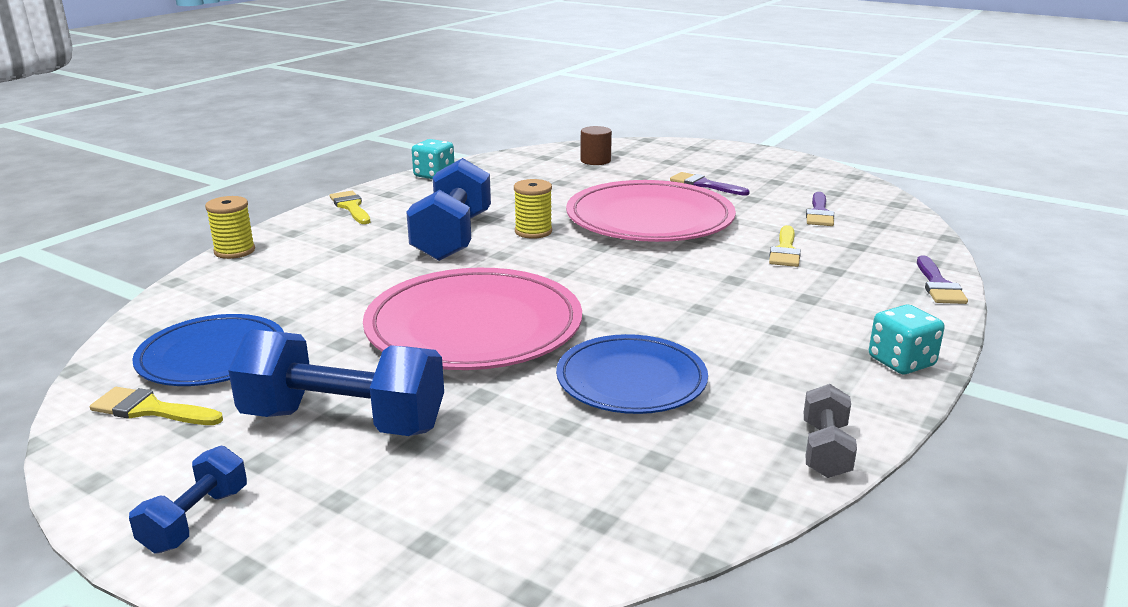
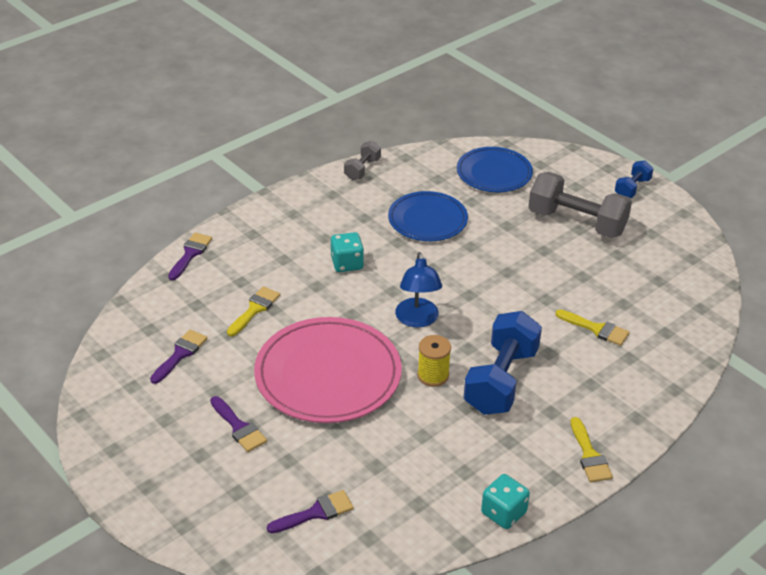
camera: 165 degrees left, 15 degrees up
yellow brush [90,387,223,425] -> yellow brush moved to [555,309,630,346]
blue plate [132,314,284,386] -> blue plate moved to [457,147,533,192]
yellow spool [205,196,255,259] -> none
blue dumbbell [228,329,444,436] -> grey dumbbell [528,172,632,238]
pink plate [363,268,582,370] -> none
brown cylinder [580,126,612,165] -> purple brush [267,490,354,533]
turquoise dice [869,305,945,374] -> turquoise dice moved to [331,232,364,272]
none -> blue lamp [395,252,442,328]

